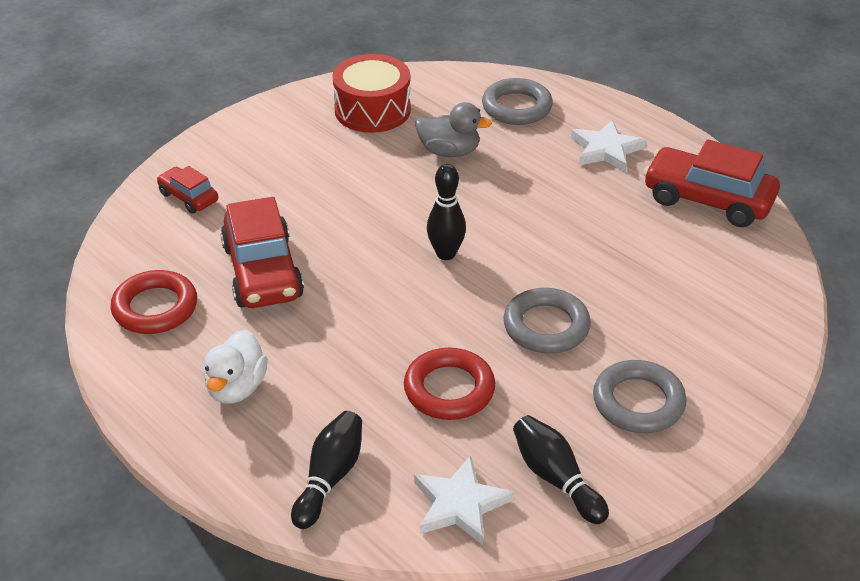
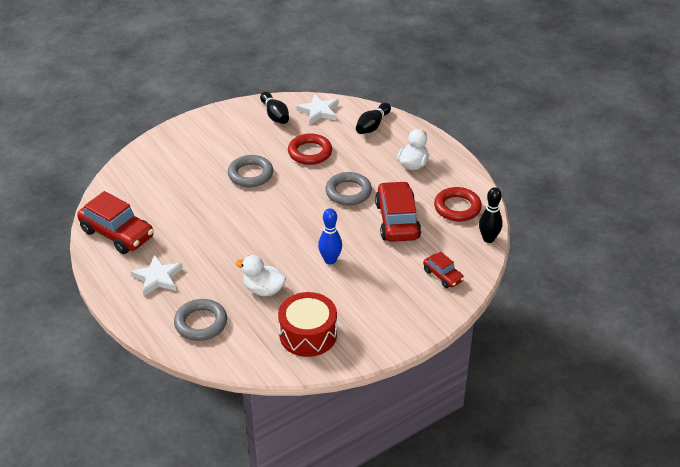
camera: 170 degrees left, 0 degrees up
grey duck [415,102,492,157] -> white duck [236,255,286,296]
black bowling pin [427,164,466,260] -> black bowling pin moved to [479,187,503,243]
grey ring [593,360,687,433] -> grey ring moved to [325,172,372,206]
none -> blue bowling pin [318,208,342,264]

